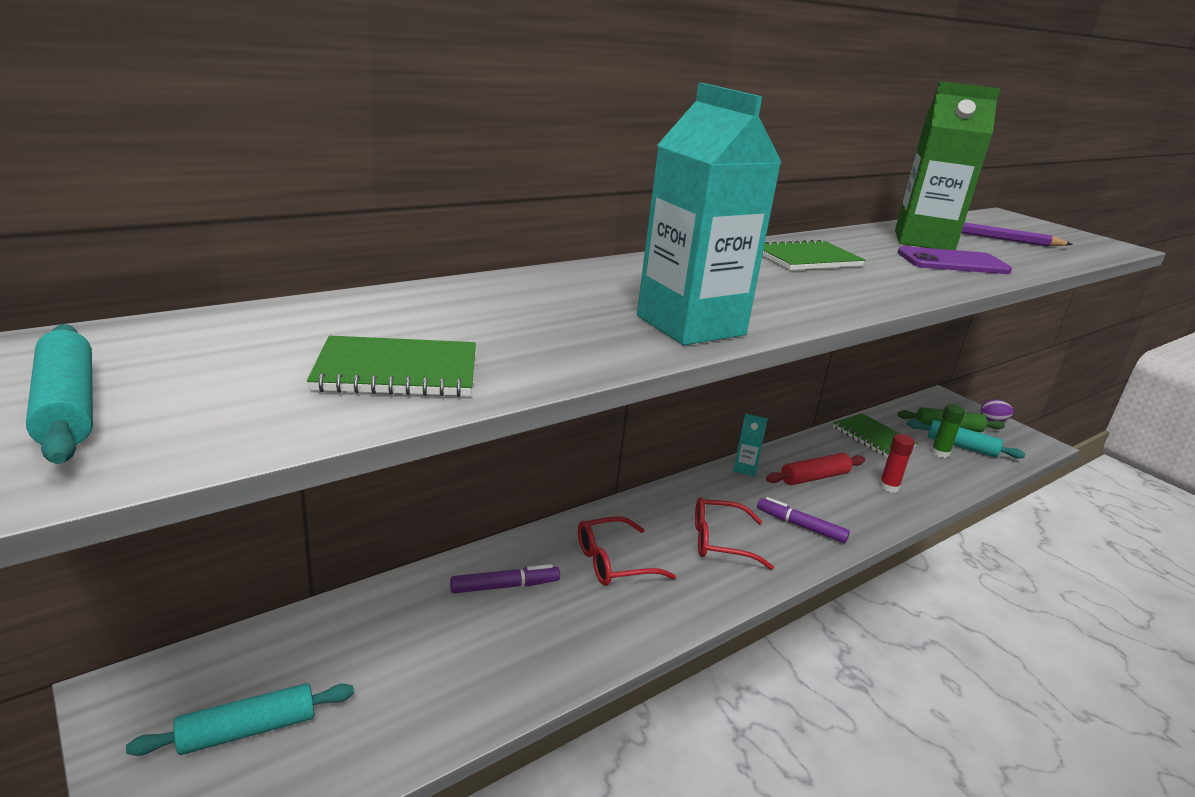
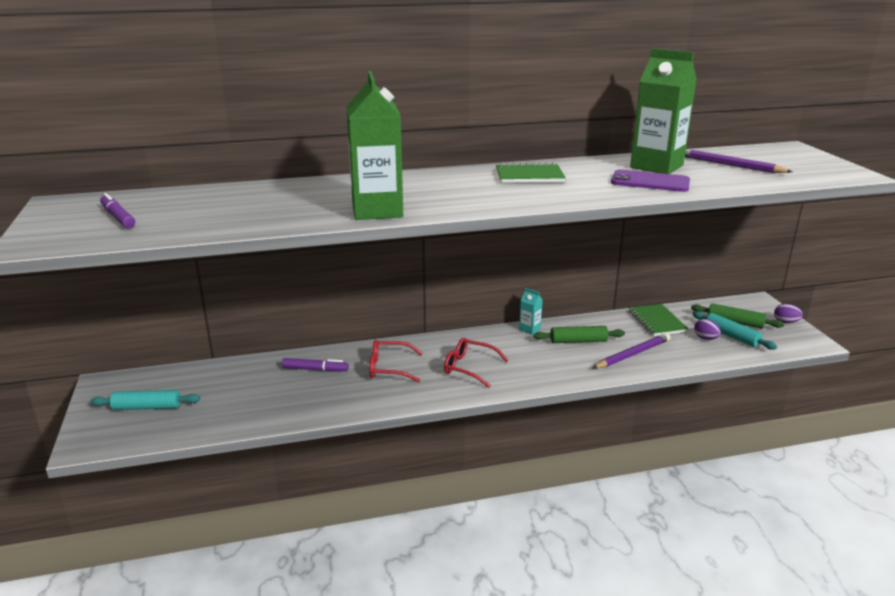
camera: 25 degrees right, 0 degrees up
turquoise rolling pin [26,324,93,464] -> none
green notebook [307,336,476,397] -> none
turquoise carton [637,83,782,345] -> green carton [346,71,403,220]
purple marker [757,497,850,543] -> purple marker moved to [100,193,135,228]
red rolling pin [766,453,865,485] -> green rolling pin [533,326,625,343]
red glue stick [879,434,915,493] -> purple pencil [593,333,671,368]
green glue stick [931,404,965,458] -> purple egg [694,319,721,340]

